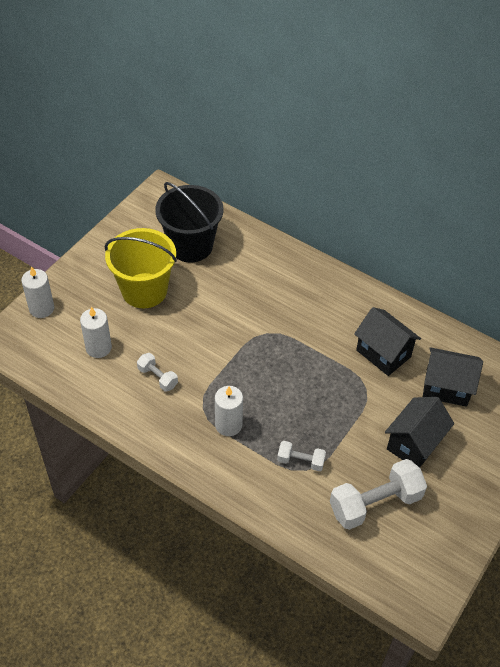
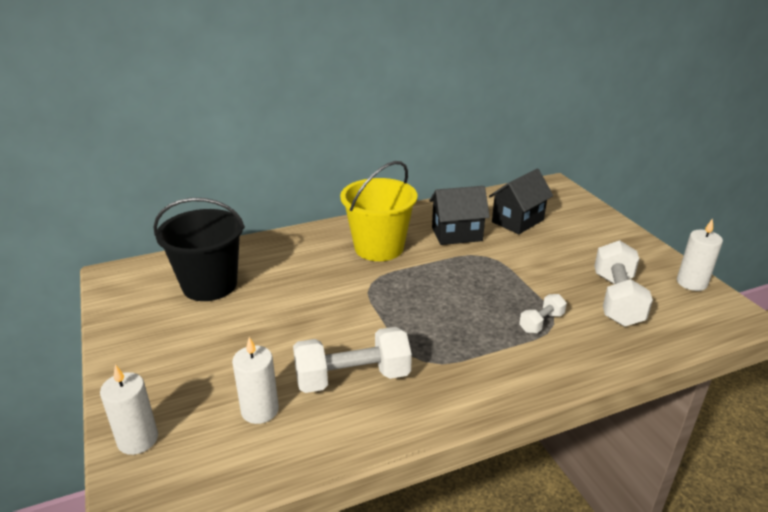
camera: 55 degrees left, 20 degrees down
yellow bucket [105,228,177,308] -> yellow bucket moved to [340,161,418,261]
white dumbbell [137,353,178,392] -> white dumbbell [293,327,412,393], size x1.91
white candle [215,386,243,436] -> white candle moved to [677,218,723,291]
black house [385,397,454,468] -> none

